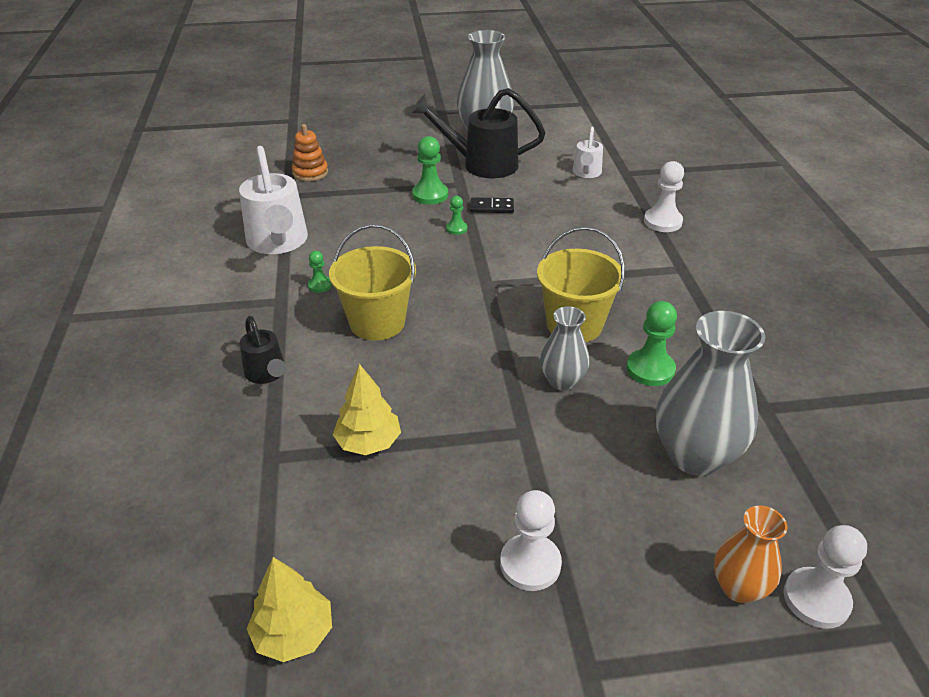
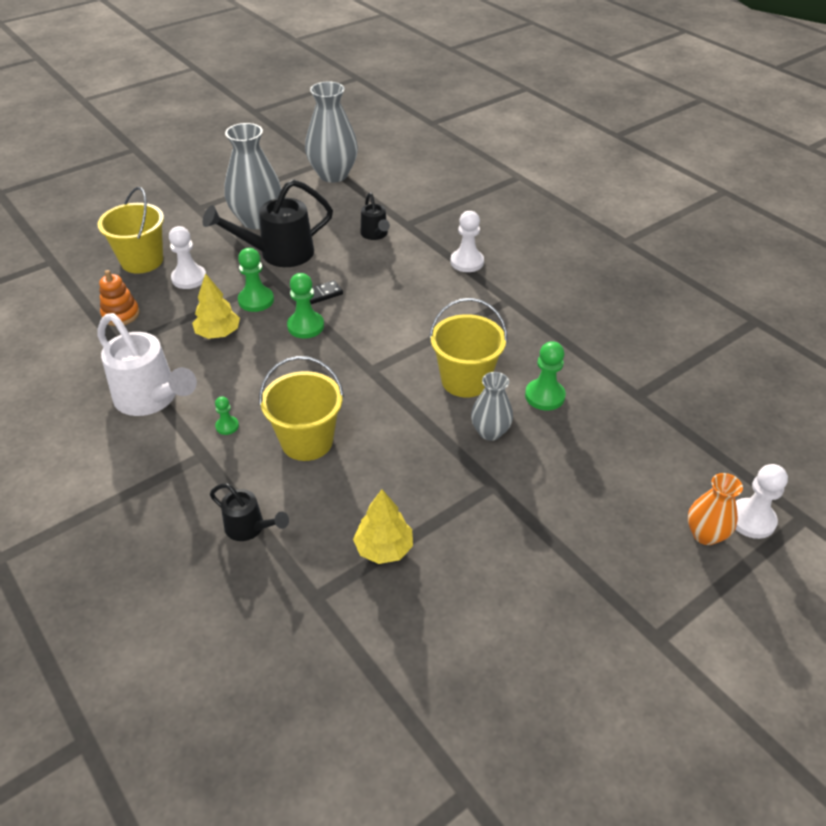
camera: 30 degrees left, 5 degrees up
yellow tree [246,557,332,662] -> yellow tree moved to [192,273,240,339]
green pawn [446,196,467,235] -> green pawn [287,273,324,339], size x1.80
white pawn [500,490,562,591] -> white pawn moved to [169,226,206,289]
white watering can [573,127,603,178] -> black watering can [361,193,390,240]
grey vase [656,311,765,476] -> grey vase moved to [305,82,358,183]
none -> yellow bucket [98,187,164,274]

